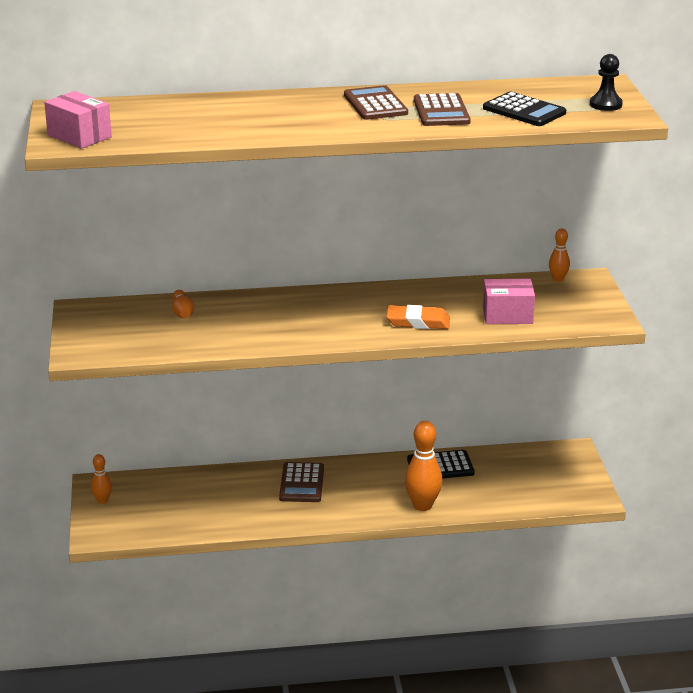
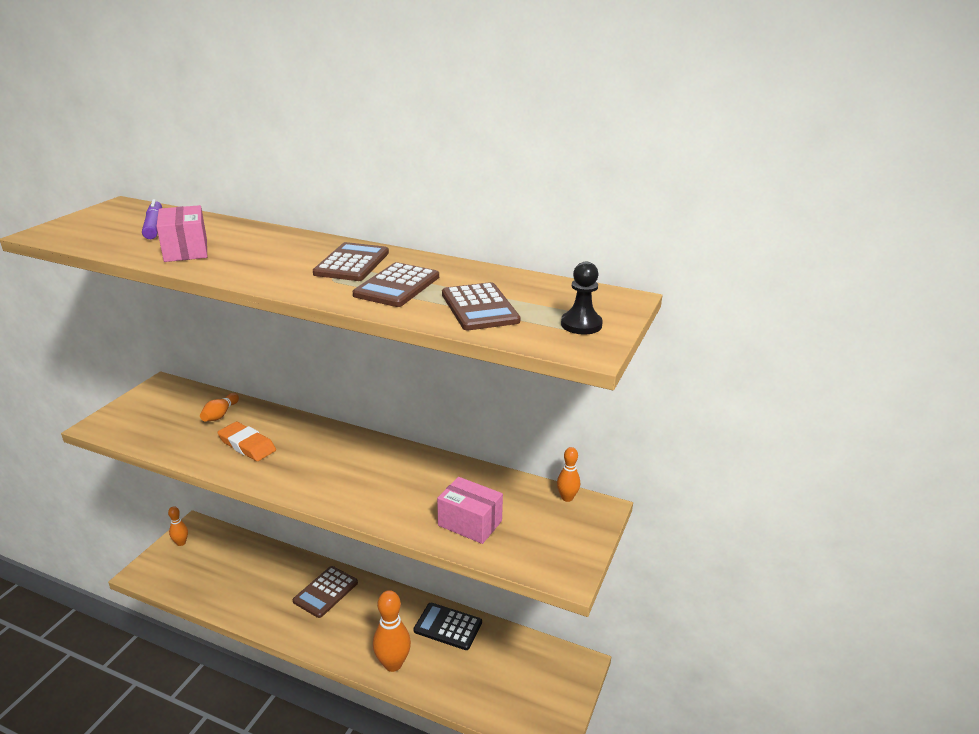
camera: 30 degrees right, 0 degrees up
pink box [44,91,112,149] -> pink box moved to [156,205,207,262]
orange eraser [386,305,450,329] -> orange eraser moved to [217,422,276,461]
black calculator [483,92,566,126] -> brown calculator [442,282,521,330]
none -> purple marker [142,199,162,239]

